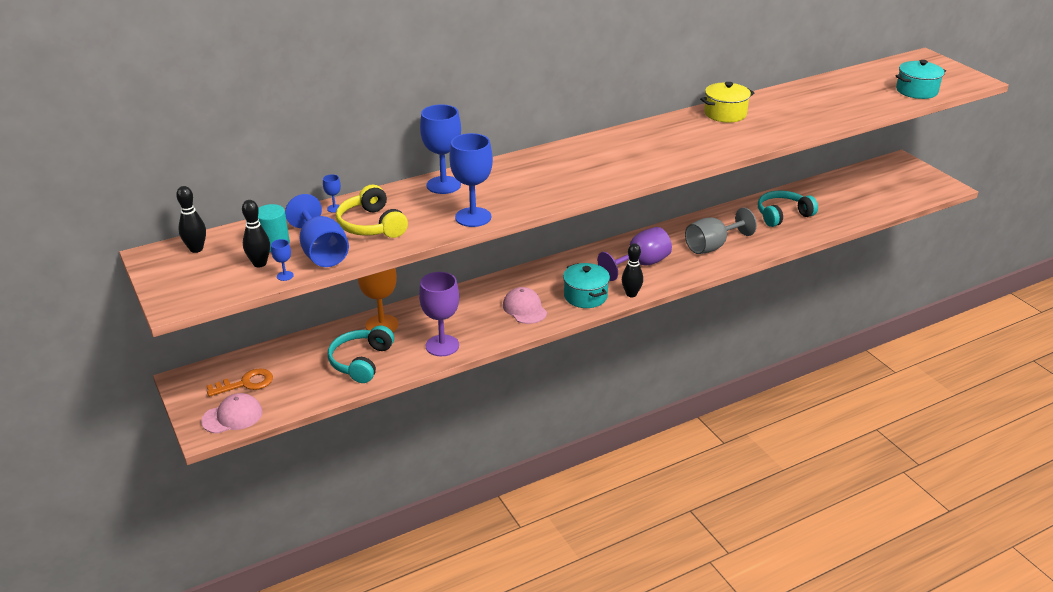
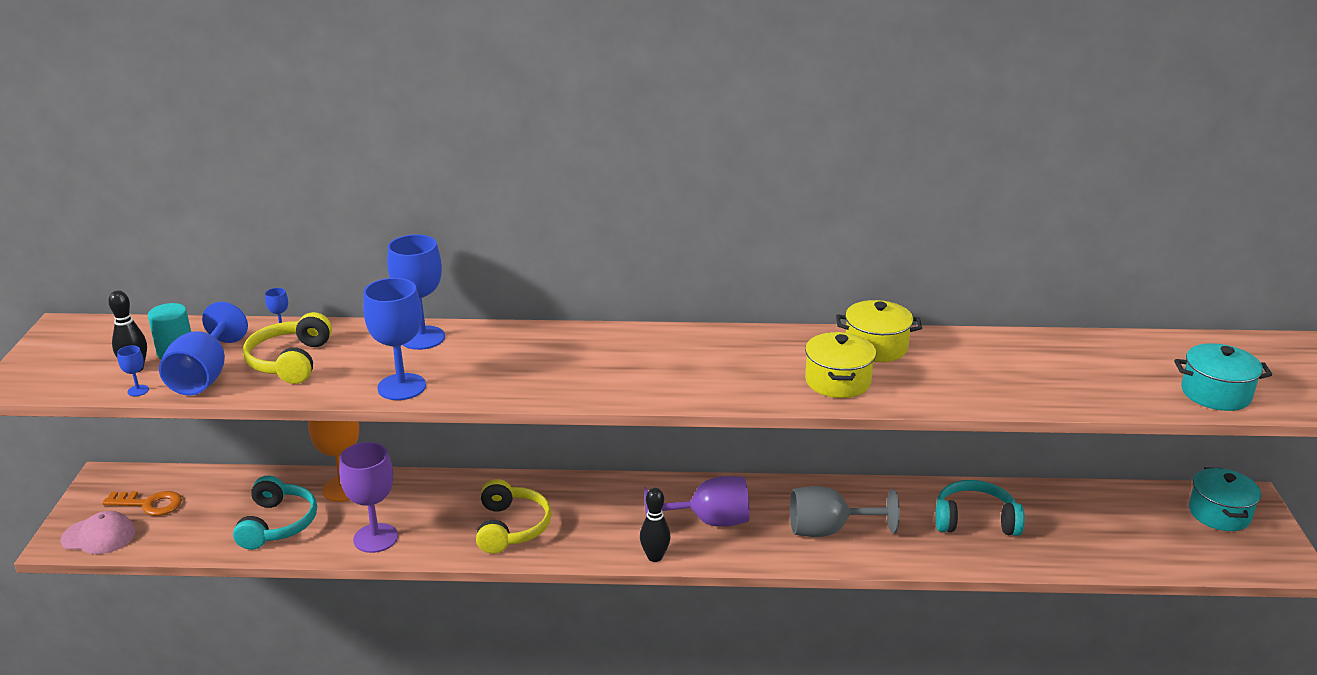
camera: 30 degrees right, 5 degrees down
black bowling pin [176,186,206,253] -> none
turquoise headphones [328,325,394,383] -> turquoise headphones turned 135 degrees clockwise [233,476,317,550]
pink cap [503,287,547,324] -> yellow headphones [476,479,552,554]
turquoise pot [563,263,610,308] -> turquoise pot moved to [1189,467,1261,531]
none -> yellow pot [805,332,876,398]

